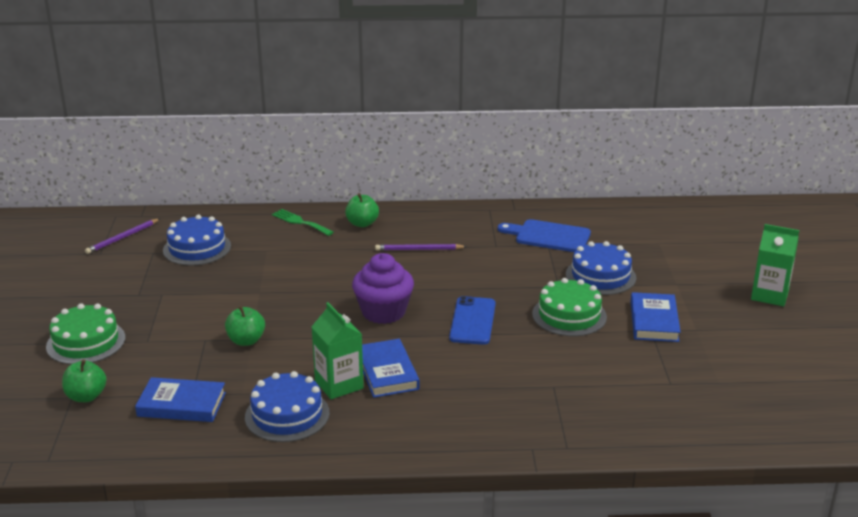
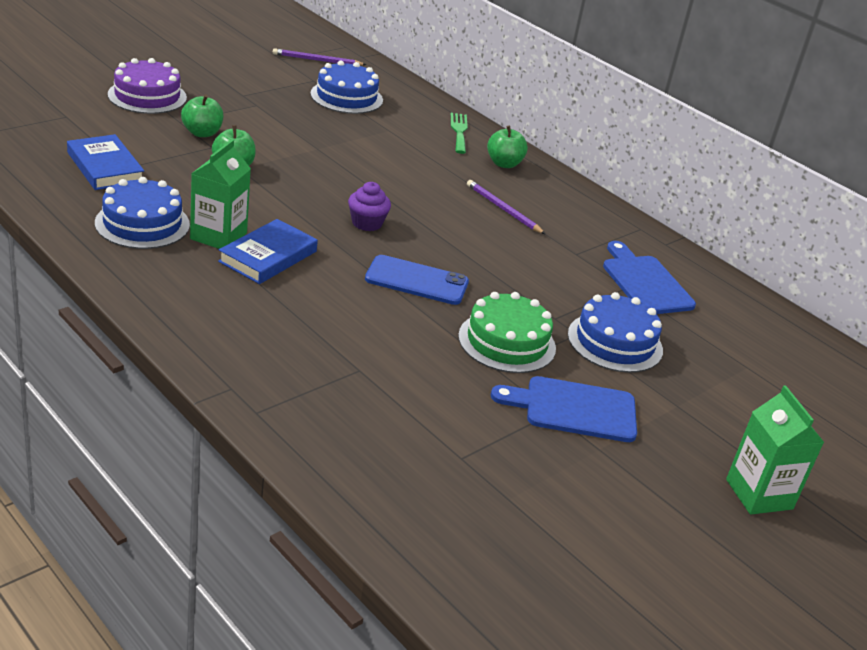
camera: 45 degrees right, 5 degrees up
green cake [46,303,125,365] -> purple cake [108,58,187,114]
green apple [62,359,107,402] -> green apple moved to [181,94,224,137]
purple cupcake [352,253,414,324] -> purple cupcake [348,182,391,231], size x0.59
blue phone [449,296,496,345] -> blue phone turned 45 degrees clockwise [365,255,469,305]
blue book [631,292,681,342] -> blue cutting board [491,376,637,442]

